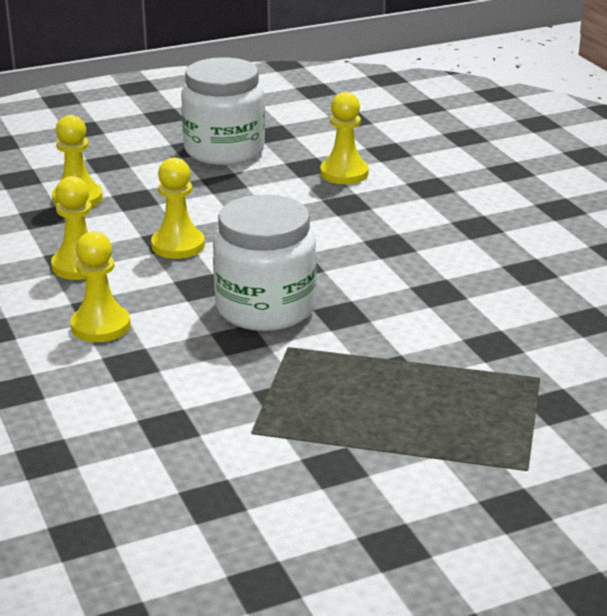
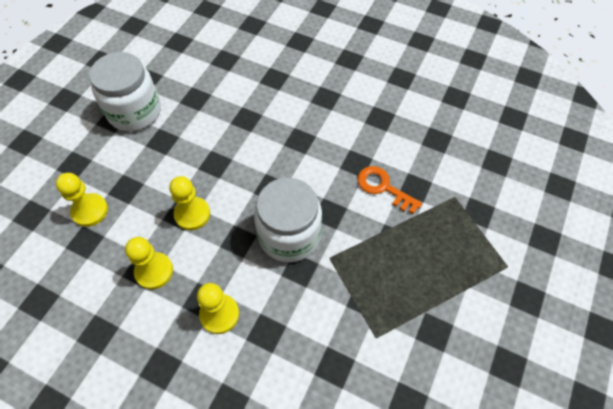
camera: 40 degrees left, 30 degrees up
yellow pawn [320,92,369,184] -> none
none -> orange key [358,166,422,214]

